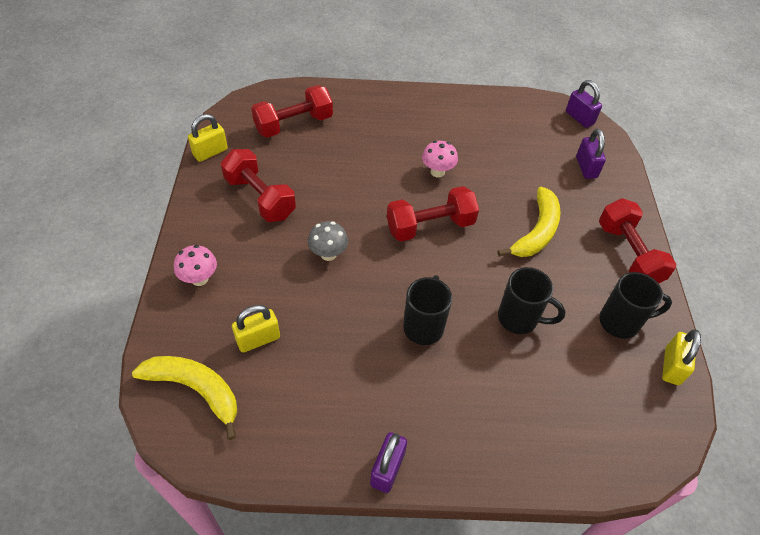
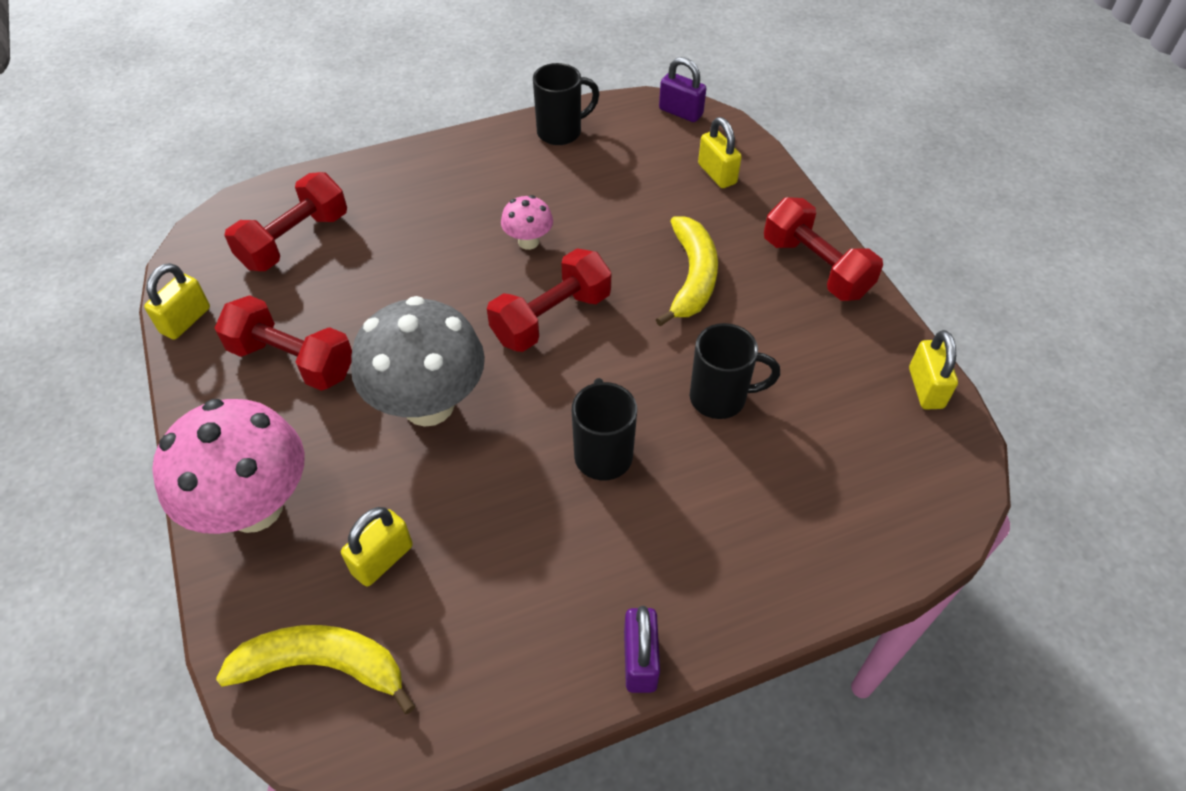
camera: 20 degrees left, 0 degrees up
pink mushroom [174,245,217,286] -> pink mushroom [152,399,304,534], size x2.12
grey mushroom [308,221,348,261] -> grey mushroom [351,296,485,427], size x2.12
purple padlock [576,129,606,179] -> yellow padlock [698,117,742,188]
black mug [599,272,672,339] -> black mug moved to [533,63,599,145]

